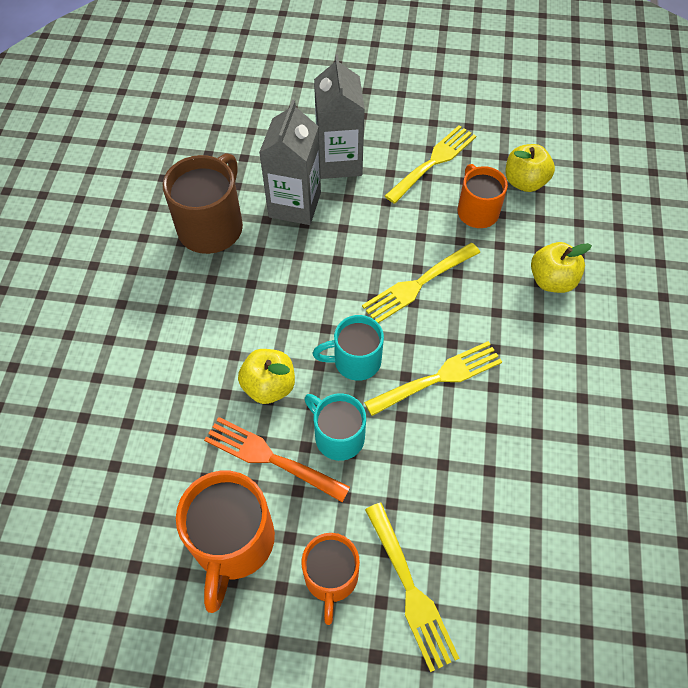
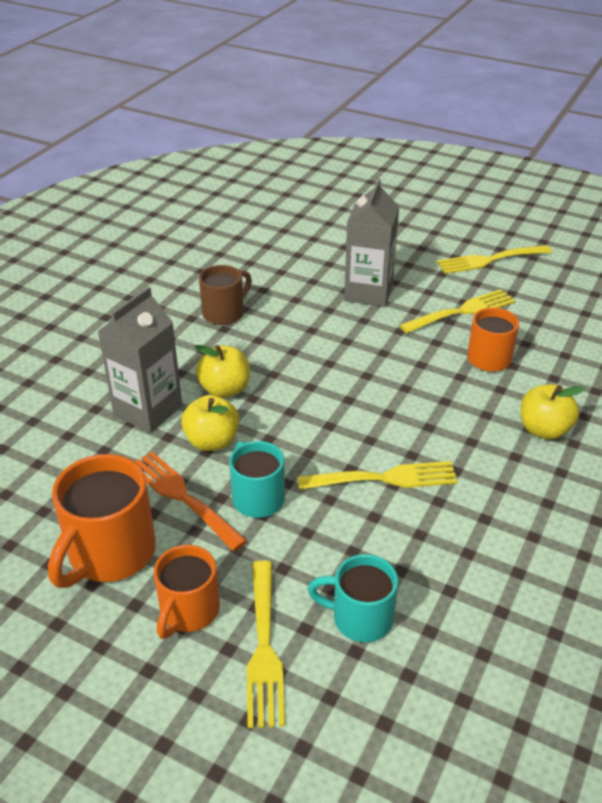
camera: 20 degrees right, 20 degrees down
brown mug [163,153,243,254] -> brown mug [199,265,252,325], size x0.65
grey carton [259,100,321,225] -> grey carton moved to [97,287,182,433]
turquoise mug [313,315,384,381] -> turquoise mug moved to [307,554,398,642]
yellow fork [362,243,480,323] -> yellow fork moved to [437,245,552,274]
yellow apple [506,144,555,192] -> yellow apple moved to [194,345,250,398]

